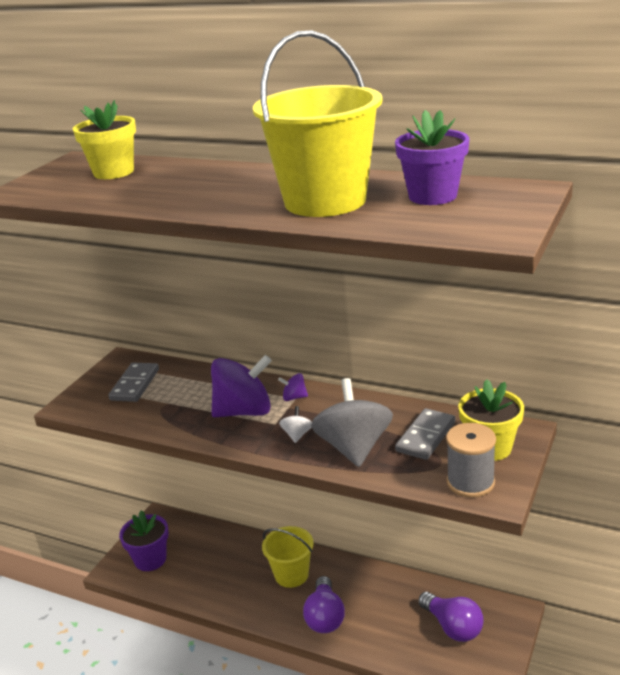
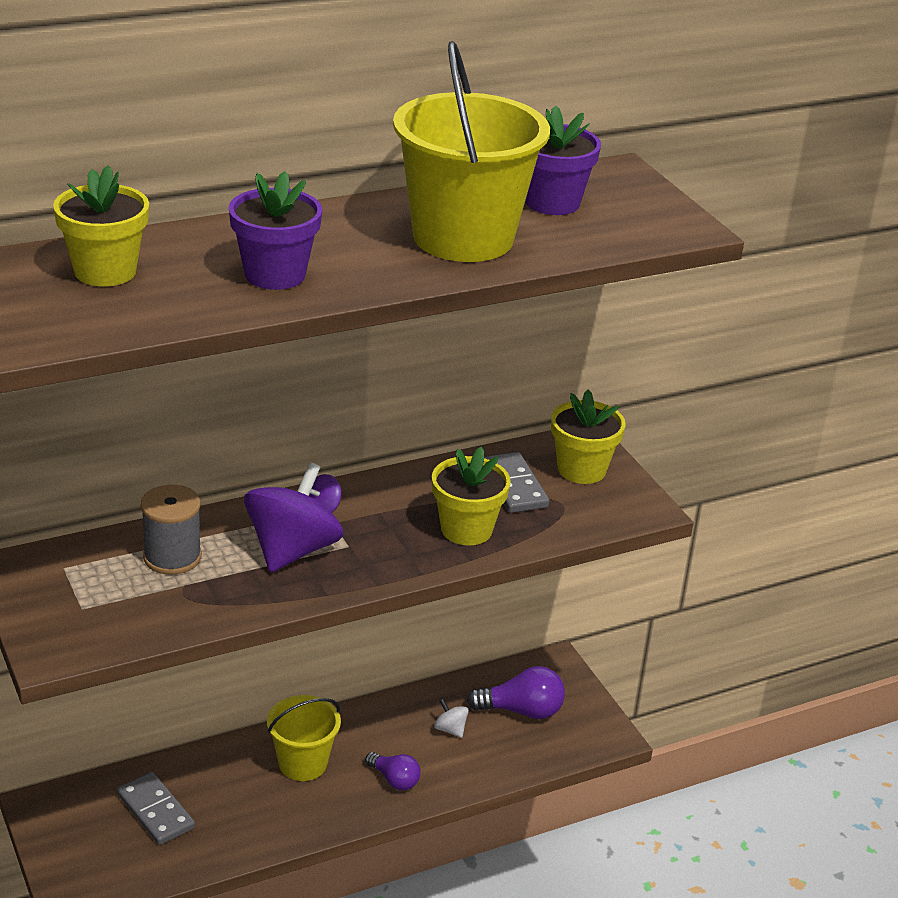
camera: 55 degrees left, 5 degrees up
grey domino [108,363,159,402] -> grey domino moved to [117,772,195,845]
purple flower pot [119,510,169,571] -> purple flower pot moved to [229,171,322,290]
white spinning top [279,406,312,443] -> white spinning top moved to [434,699,469,738]
purple light bulb [303,576,345,633] -> purple light bulb [365,752,421,790], size x0.64
grey spinning top [311,378,393,467] -> yellow flower pot [432,447,511,545]
grey spool [446,423,496,498] -> grey spool moved to [141,485,202,575]

